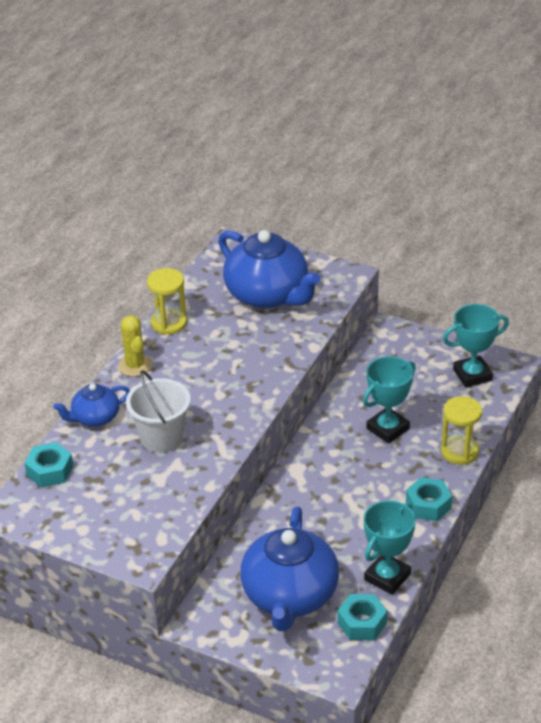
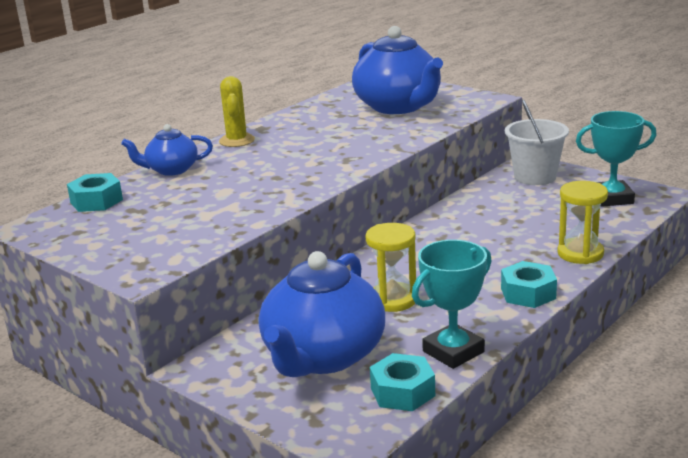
camera: 15 degrees right, 15 degrees down
white bucket [126,370,191,453] -> white bucket moved to [505,99,569,185]
yellow hourglass [147,268,187,335] -> yellow hourglass moved to [366,223,416,312]
turquoise trophy [363,356,416,444] -> none

